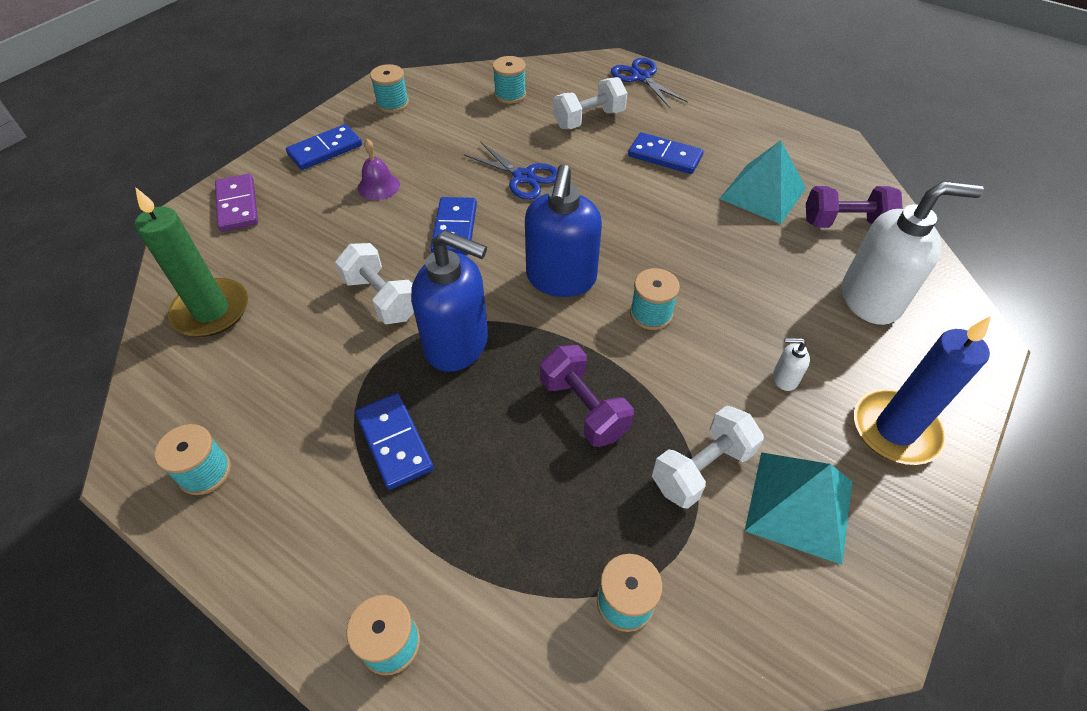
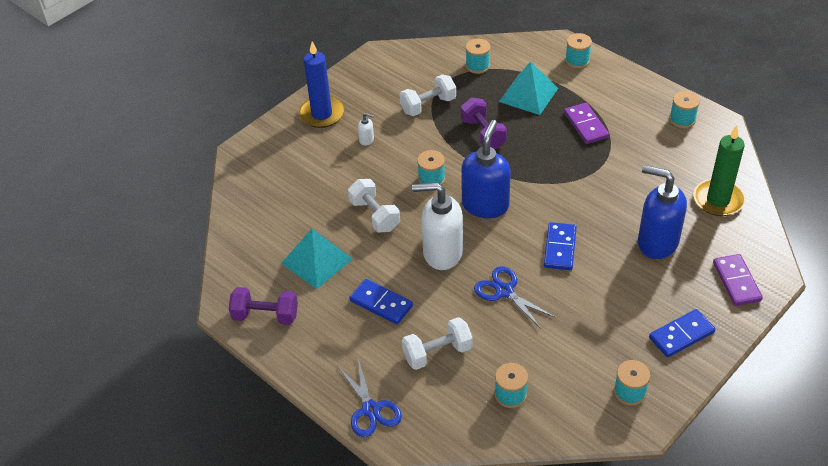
camera: 170 degrees left, 5 degrees down
white dumbbell [335,243,414,324] -> white dumbbell moved to [348,179,400,232]
blue domino [355,393,434,490] -> purple domino [564,103,609,144]
purple bell [358,139,400,200] -> none
blue soap dispenser [411,230,488,372] -> blue soap dispenser moved to [638,165,687,259]
turquoise pyramid [745,452,852,565] -> turquoise pyramid moved to [499,61,558,115]
purple dumbbell [806,186,903,228] -> purple dumbbell moved to [229,287,298,325]
white soap dispenser [842,181,984,325] -> white soap dispenser moved to [412,182,463,270]

